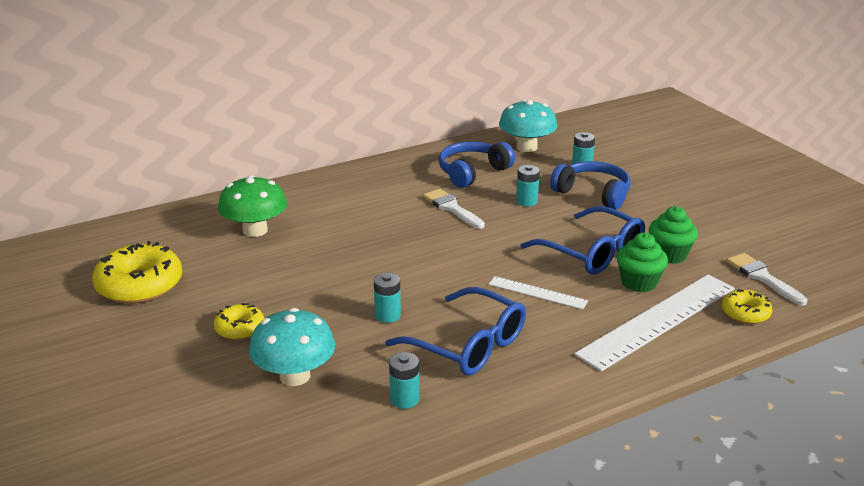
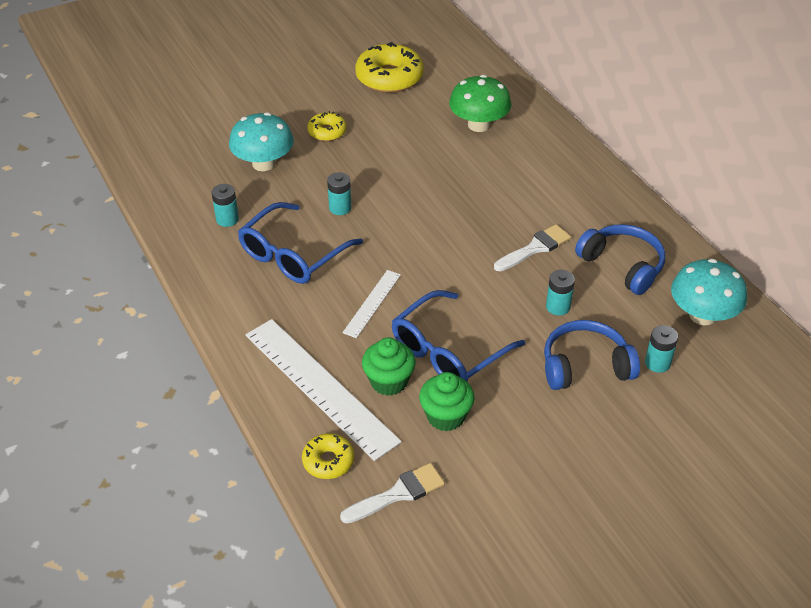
camera: 90 degrees right, 15 degrees up
blue headphones [550,161,630,210] -> blue headphones turned 135 degrees counterclockwise [544,320,640,390]

